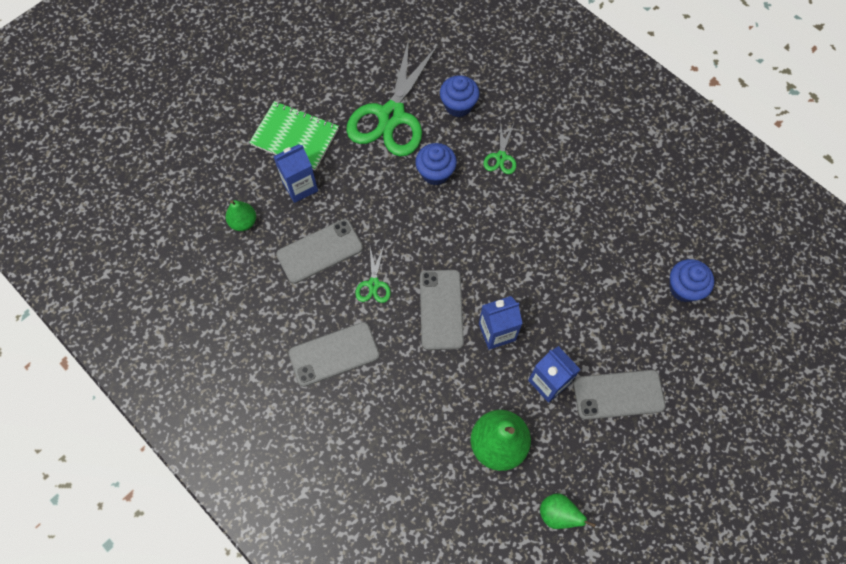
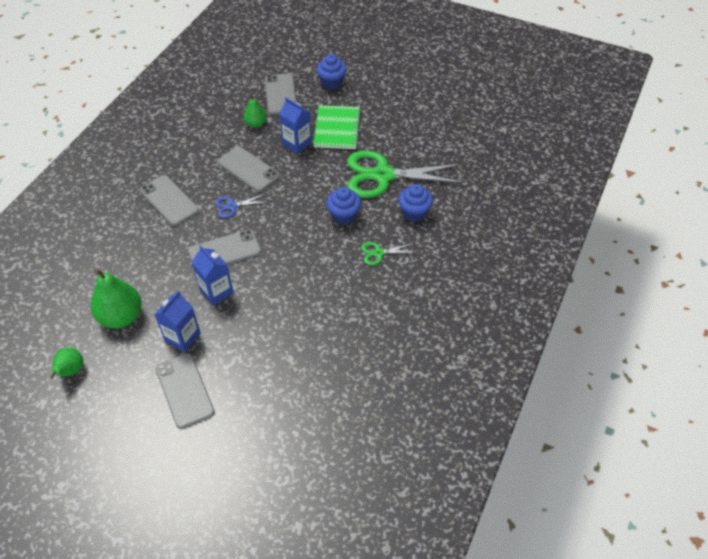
camera: 70 degrees right, 15 degrees down
green scissors [355,245,391,303] -> blue scissors [215,194,266,218]
blue cupcake [669,259,714,302] -> blue cupcake moved to [317,54,347,89]
none -> grey phone [265,73,296,115]

